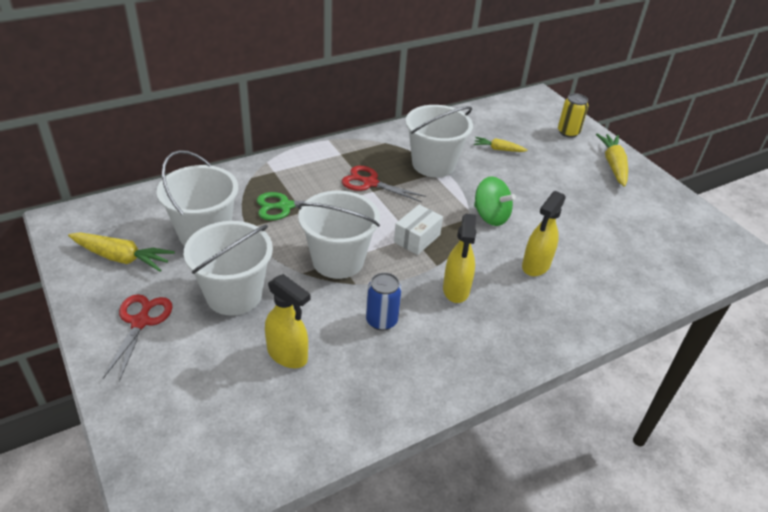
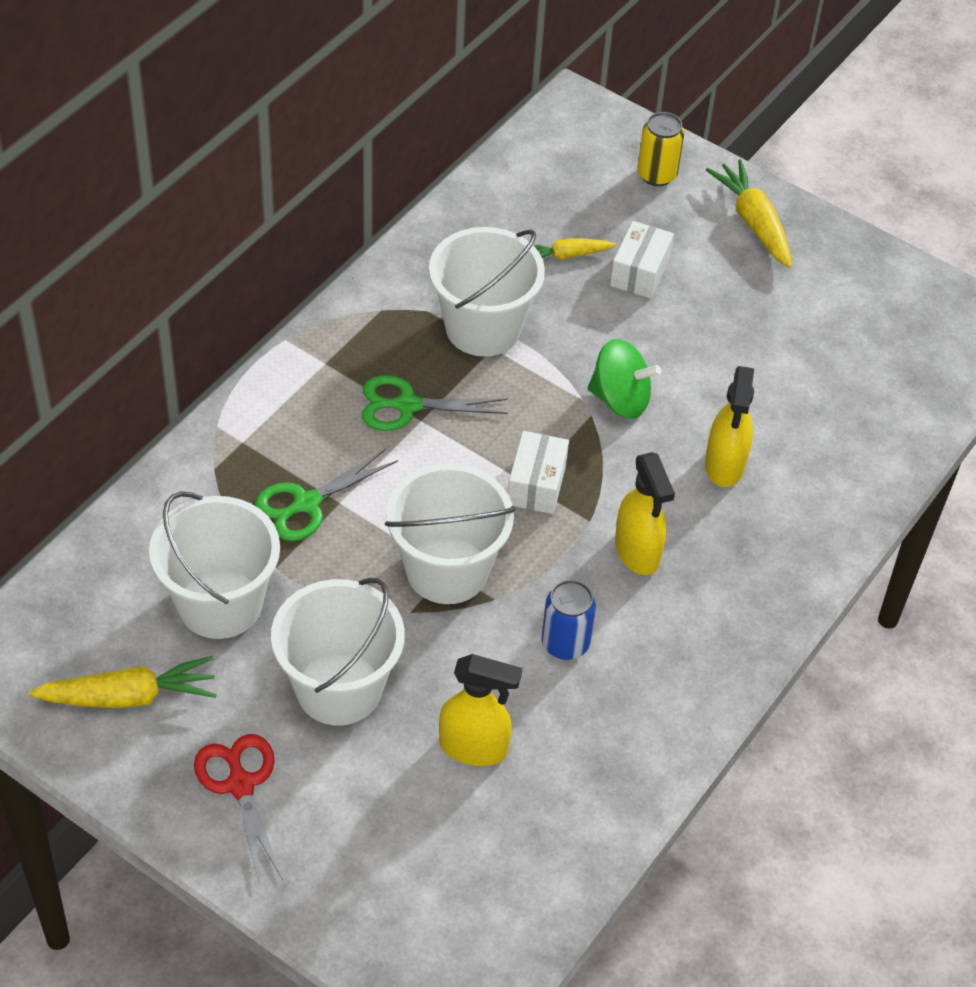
camera: 25 degrees left, 10 degrees up
red scissors [342,166,426,202] -> green scissors [362,375,508,431]
none -> white box [610,221,674,299]

